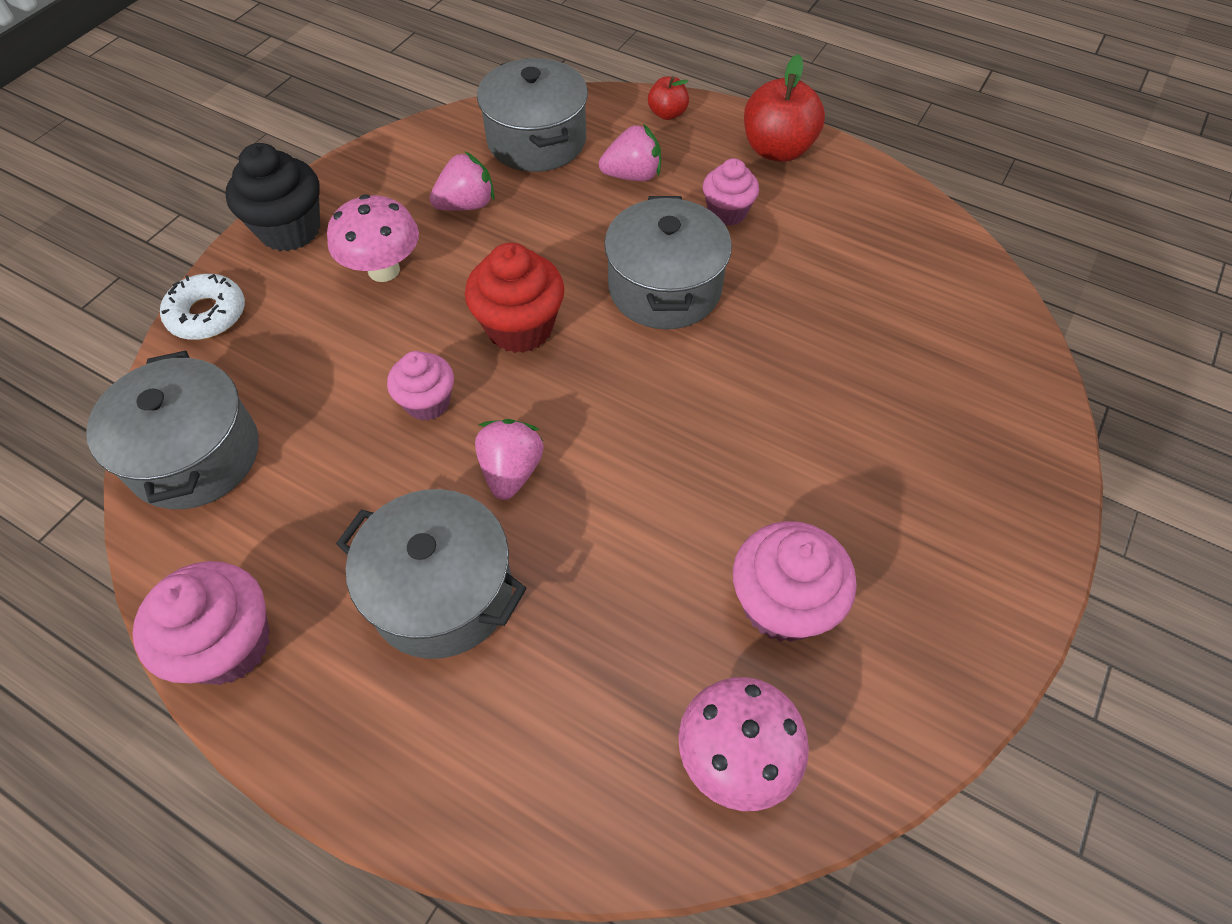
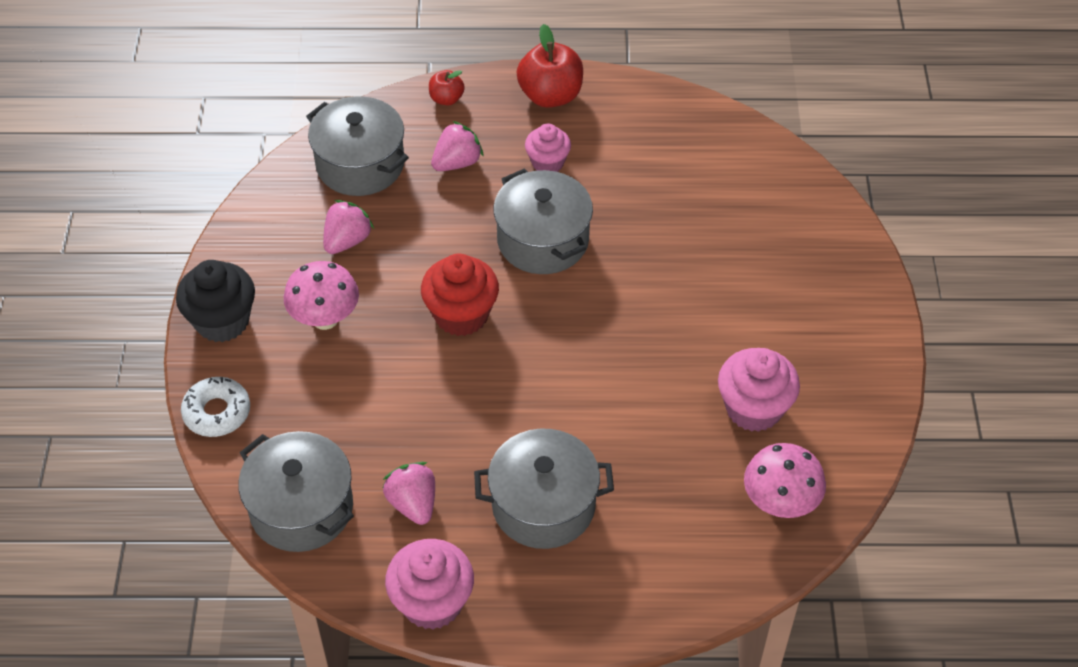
camera: 30 degrees left, 5 degrees down
pink cupcake [387,351,454,421] -> none
pink strawberry [475,419,544,500] -> pink strawberry moved to [383,462,435,525]

